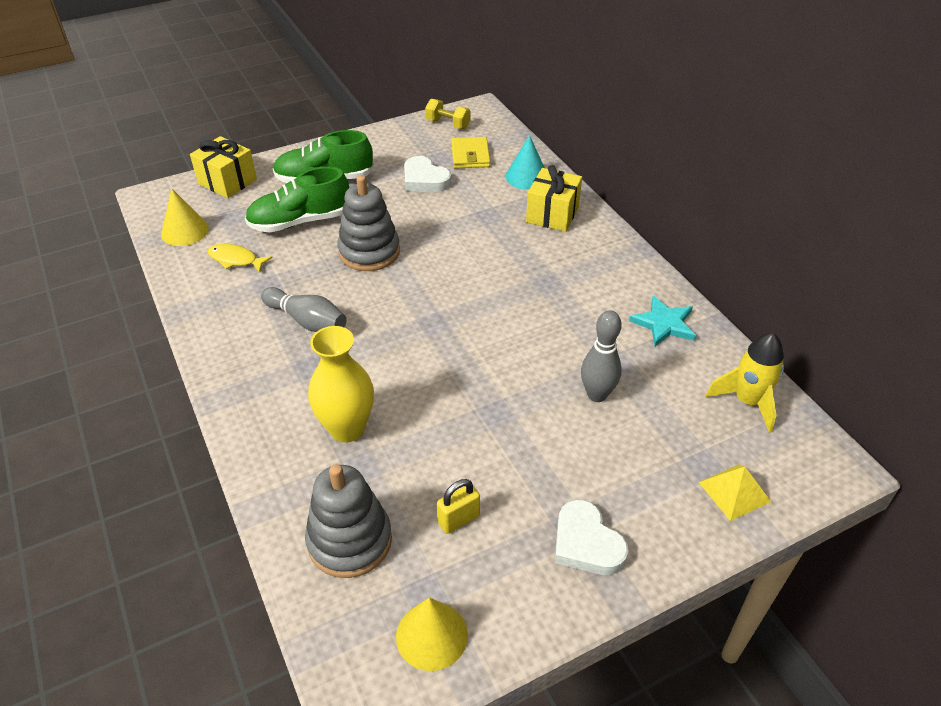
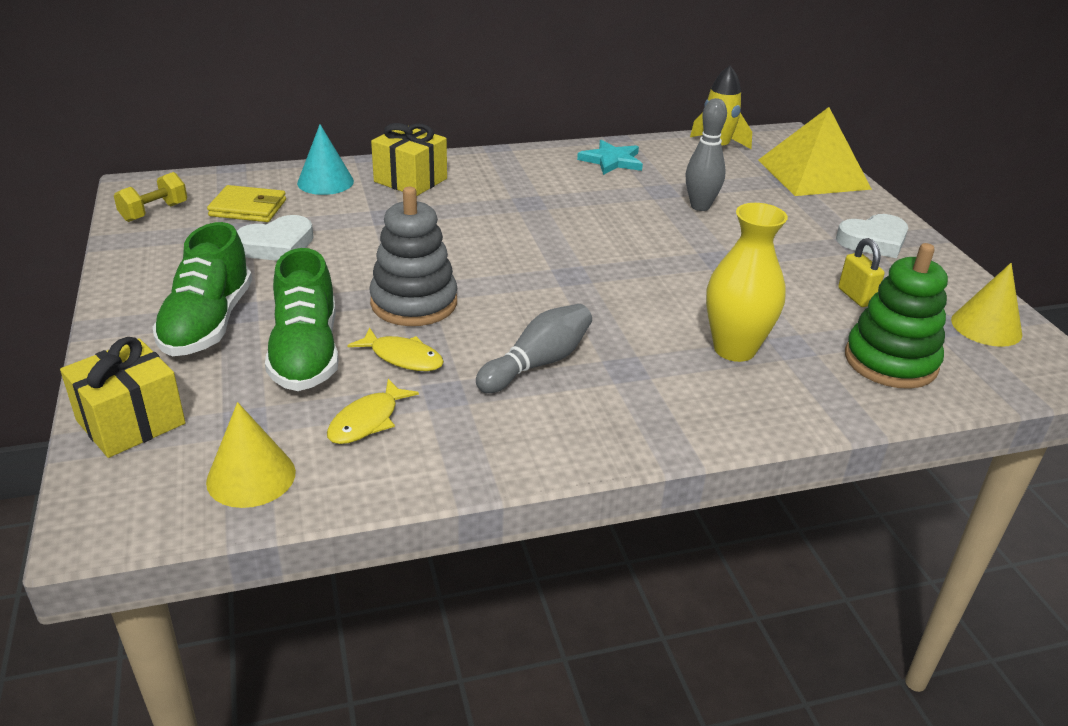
camera: 80 degrees left, 10 degrees down
grey stacking toy [305,464,392,578] -> green stacking toy [845,243,948,389]
yellow pyramid [699,464,771,521] -> yellow pyramid [758,107,872,196], size x1.96
none -> yellow fish [347,327,444,371]

